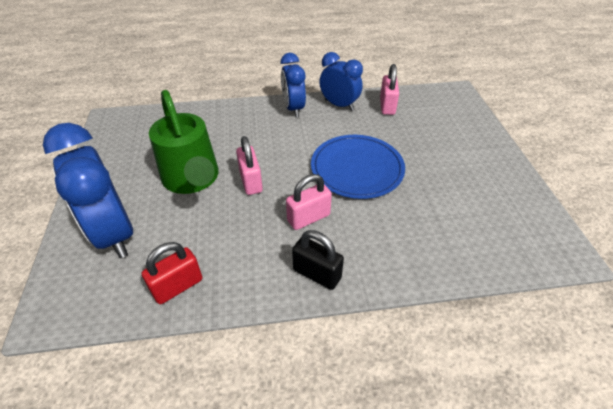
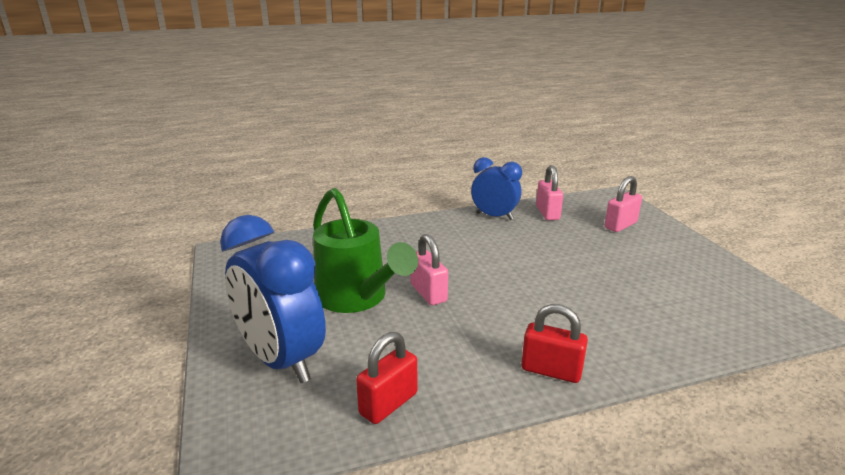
camera: 10 degrees left, 20 degrees down
blue clock [281,53,306,117] -> none
pink padlock [286,174,332,230] -> pink padlock moved to [605,176,642,232]
black padlock [292,230,344,290] -> red padlock [521,304,588,383]
blue plate [311,135,405,199] -> none

